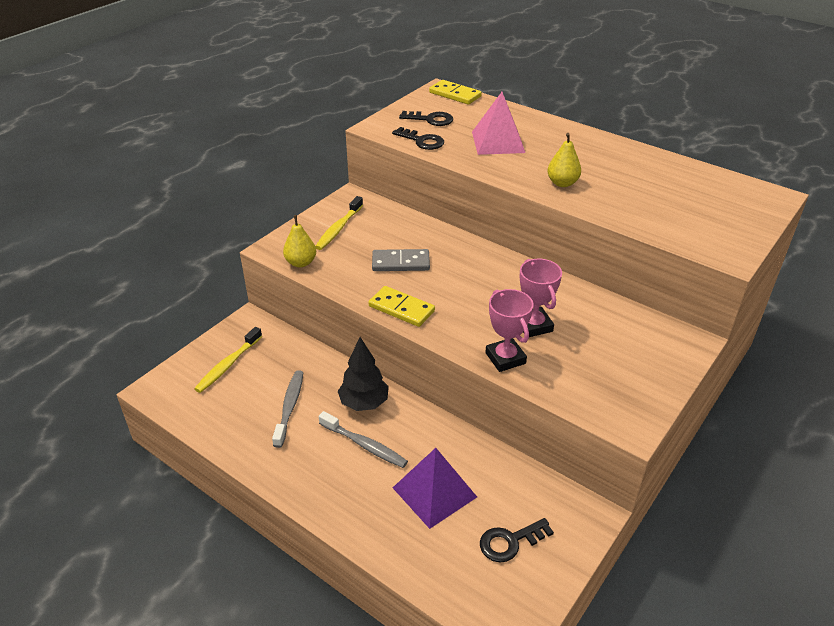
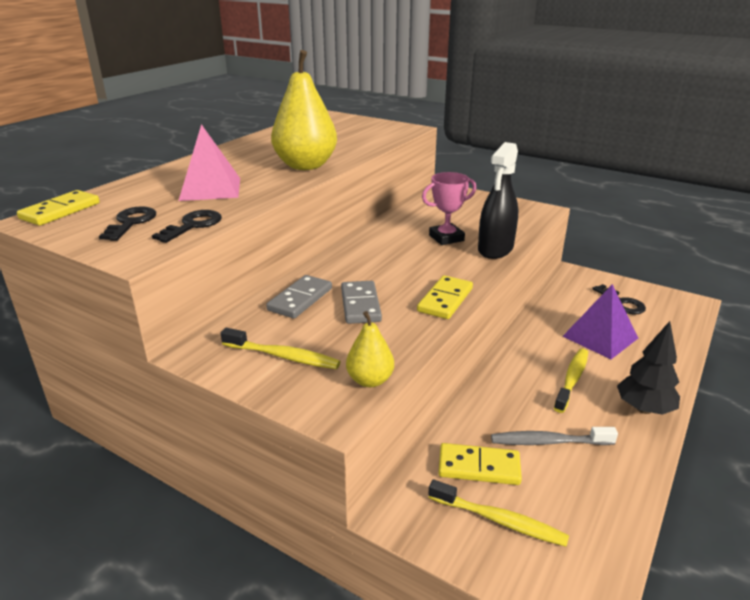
camera: 95 degrees left, 10 degrees down
grey toothbrush [319,411,408,468] -> yellow toothbrush [554,348,588,413]
black tree [338,337,389,411] -> black tree moved to [617,321,680,415]
pink trophy [485,289,533,372] -> black spray bottle [478,142,518,259]
yellow pear [547,133,581,187] -> yellow pear [271,50,337,170], size x1.94
none -> grey domino [266,275,332,318]
none -> yellow domino [438,443,522,485]

